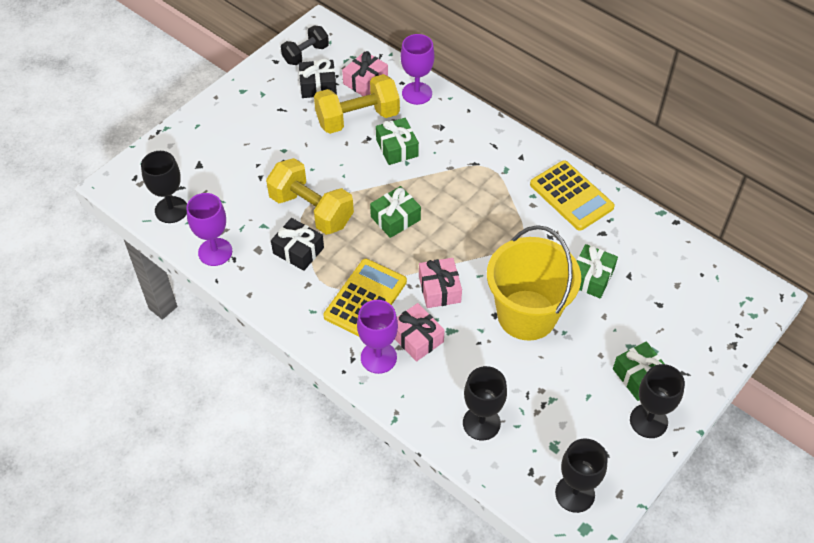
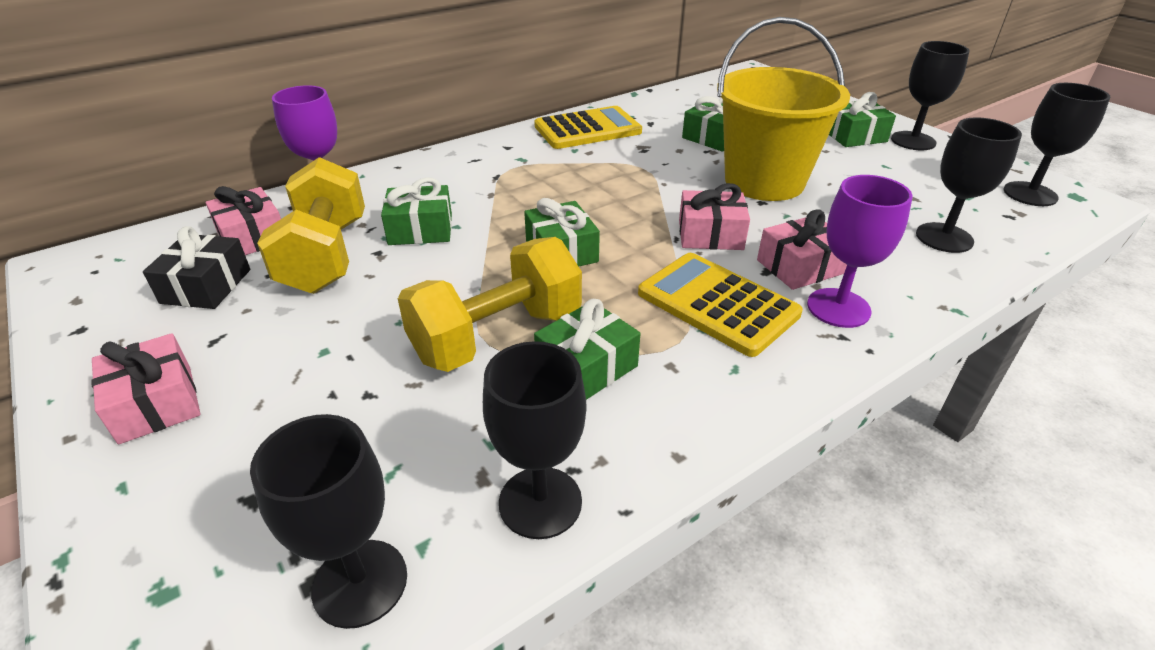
camera: 75 degrees left, 15 degrees down
purple goblet [186,193,232,266] -> black goblet [483,341,586,539]
black gift [271,218,324,271] -> green gift [534,299,640,400]
black dumbbell [281,25,329,65] -> none
none -> pink gift [91,333,201,444]

